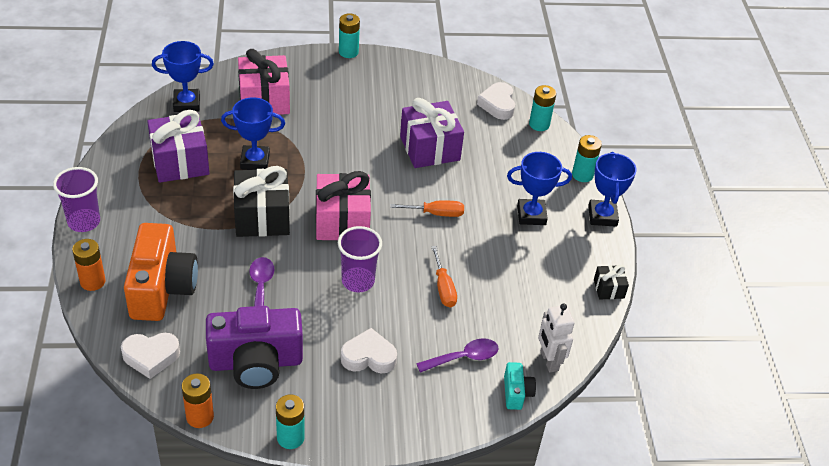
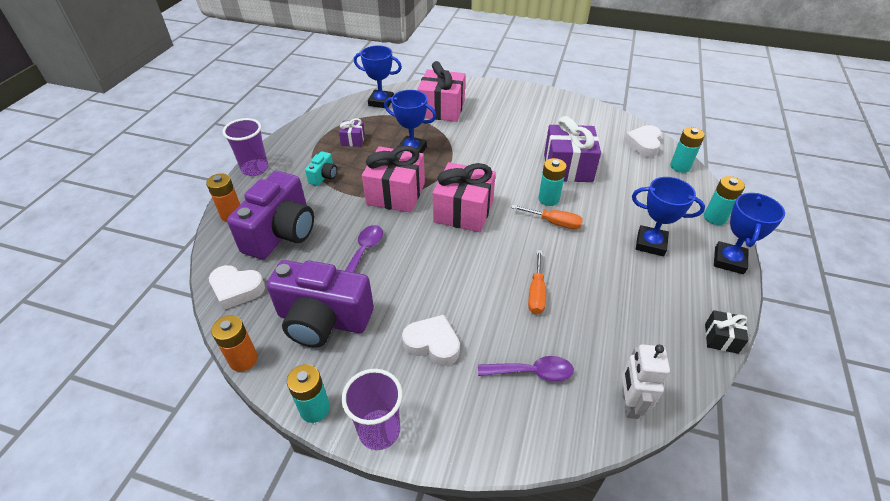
camera: 25 degrees right, 0 degrees up
orange camera [124,223,198,321] -> purple camera [227,171,314,259]
purple gift [147,110,210,183] -> purple gift [339,118,365,147], size x0.49
black gift [233,166,290,237] -> pink gift [362,146,425,213]
purple cup [338,226,382,292] -> purple cup moved to [341,369,403,450]
turquoise battery [339,13,360,58] -> turquoise battery moved to [538,158,567,206]
turquoise camera [504,362,536,410] -> turquoise camera moved to [305,151,337,186]

